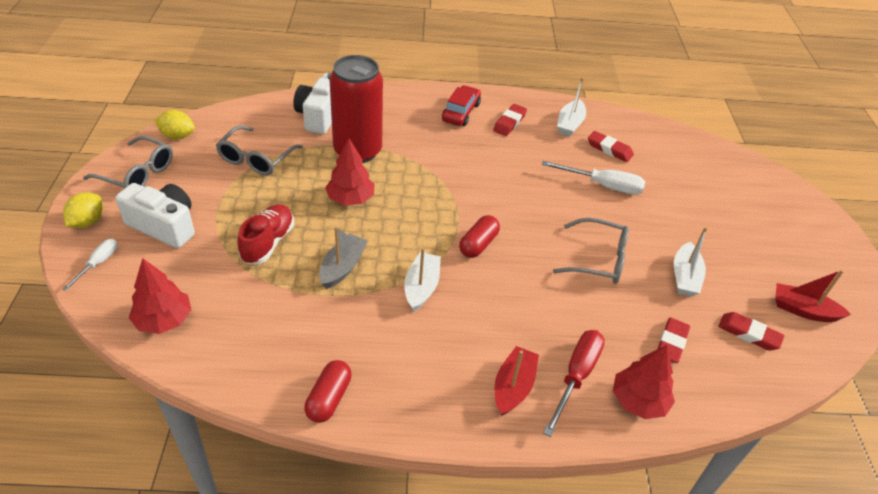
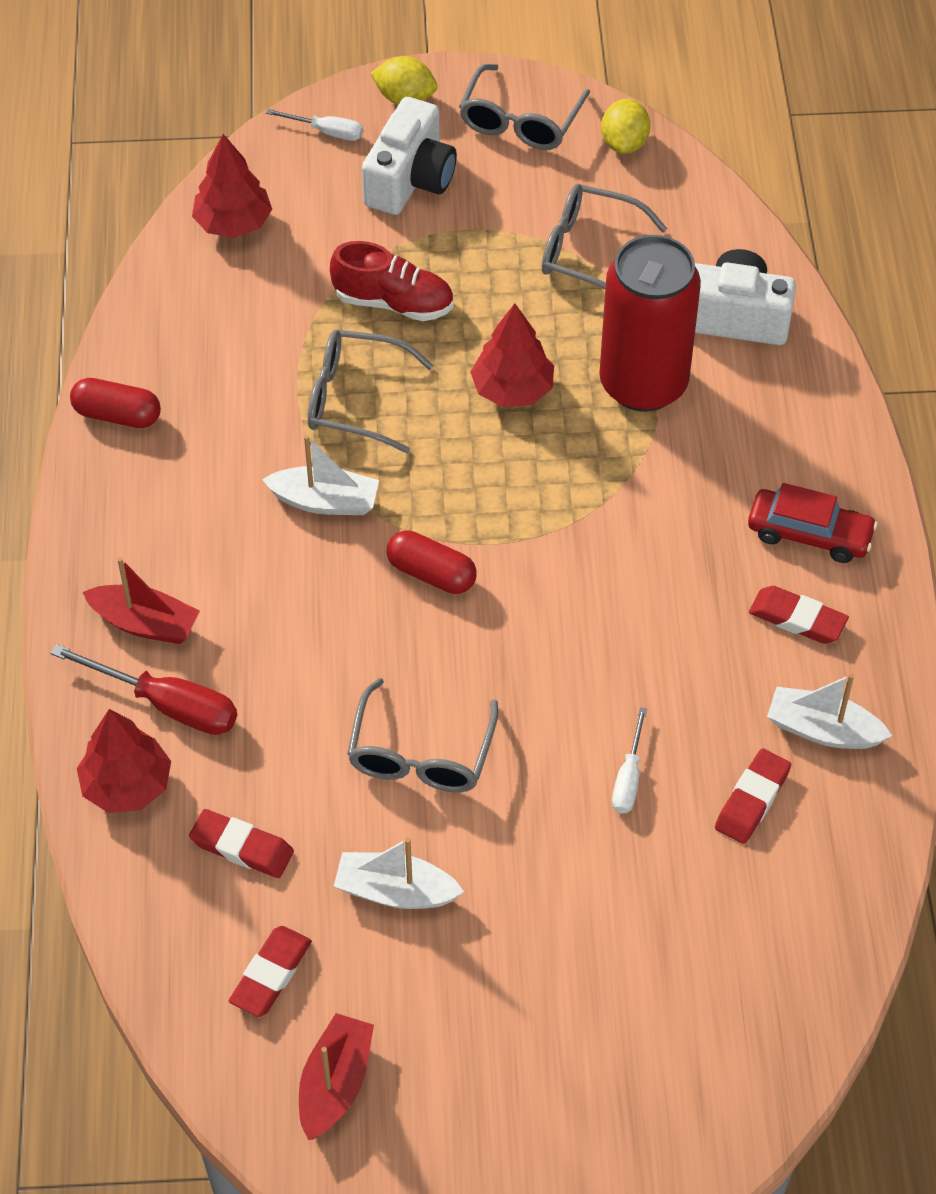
camera: 90 degrees right, 10 degrees up
grey boat [319,226,368,289] -> grey glasses [308,330,433,453]
white screwdriver [542,161,645,195] -> white screwdriver [612,707,647,814], size x0.58

